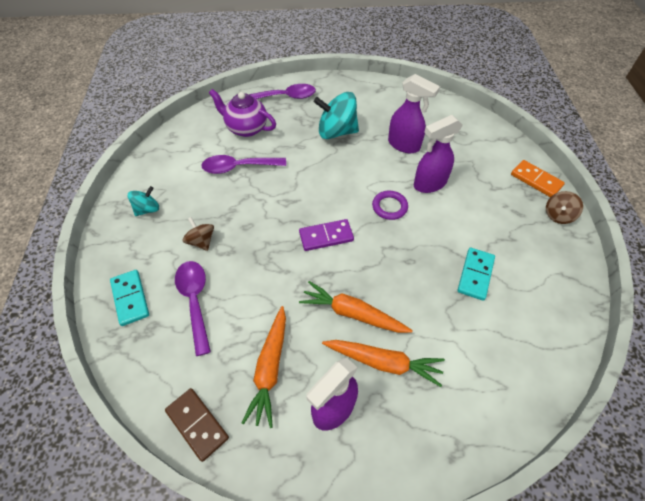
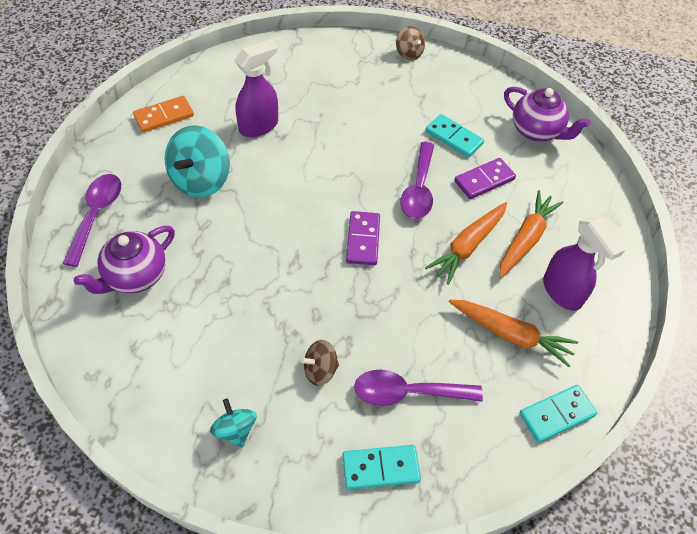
camera: 75 degrees left, 0 degrees up
brown domino [165,388,229,462] -> turquoise domino [519,385,597,443]
purple spoon [201,155,286,174] -> purple spoon moved to [400,142,434,219]
purple ring [372,191,408,220] -> none
purple spray bottle [414,115,463,193] -> none
orange domino [511,160,565,197] -> orange domino moved to [133,96,194,133]
none -> purple domino [454,158,516,199]
none -> purple teapot [504,87,590,141]

